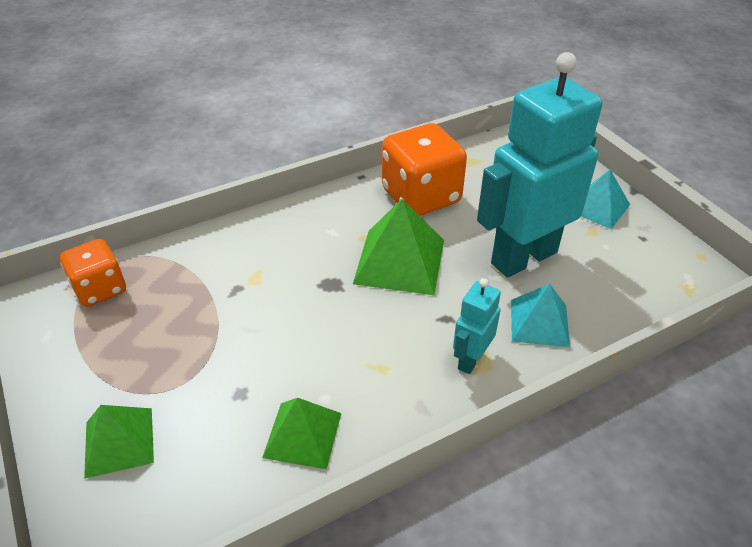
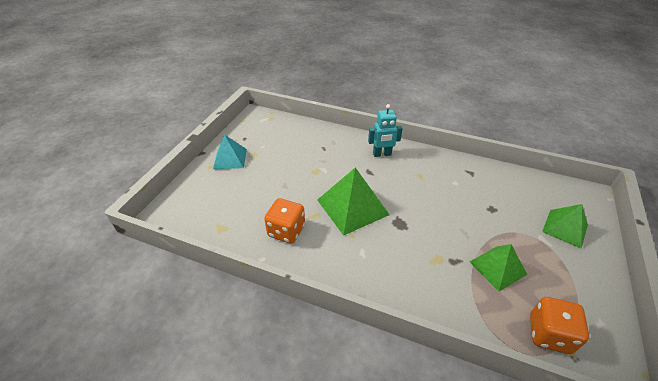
camera: 130 degrees left, 0 degrees up
green pyramid [262,398,341,469] -> green pyramid moved to [470,244,527,292]
orange dice [382,123,467,216] -> orange dice [264,198,305,244], size x0.62
turquoise robot [477,52,602,278] -> none
turquoise pyramid [511,284,570,347] -> none

